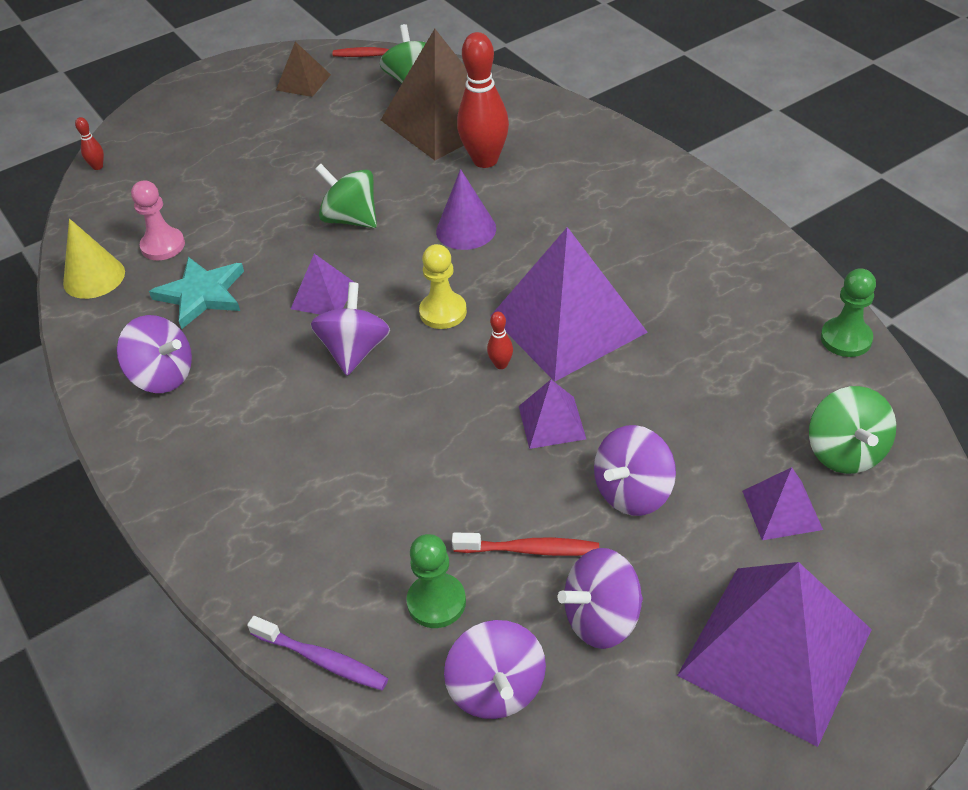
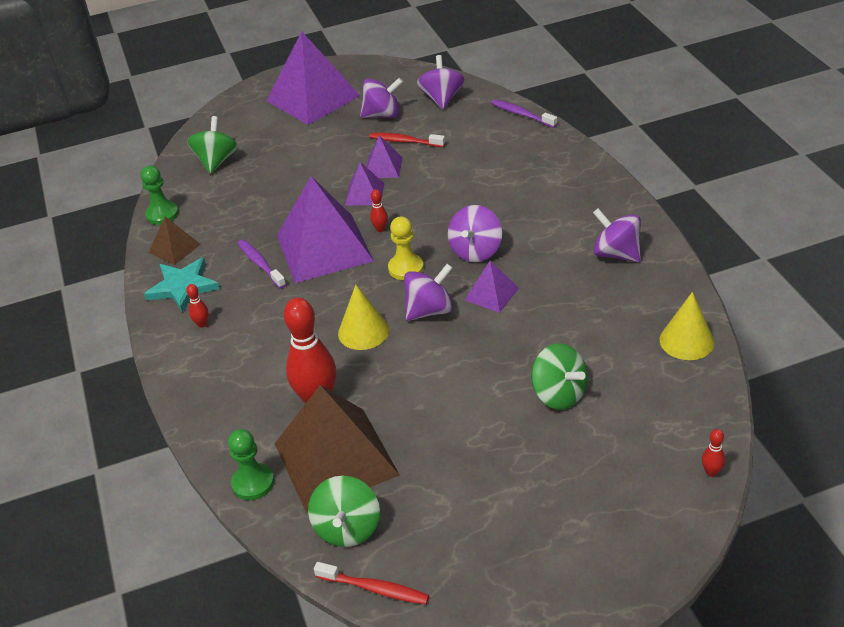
camera: 165 degrees left, 5 degrees down
pink pawn [131,180,185,260] -> none
turquoise star [149,257,244,329] -> turquoise star moved to [144,257,219,312]
brown pyramid [276,42,331,97] -> brown pyramid moved to [149,216,201,265]
green spinning top [315,164,377,228] -> green spinning top moved to [531,343,588,410]
green pawn [406,534,466,628] -> green pawn moved to [228,429,274,500]
purple cone [436,169,496,250] -> yellow cone [338,285,389,350]
purple spinning top [594,425,676,516] -> purple spinning top moved to [404,264,453,321]
purple pyramid [742,467,823,540] -> purple pyramid moved to [367,135,403,178]
none -> red bowling pin [186,284,209,328]
none -> purple toothbrush [238,240,286,289]

